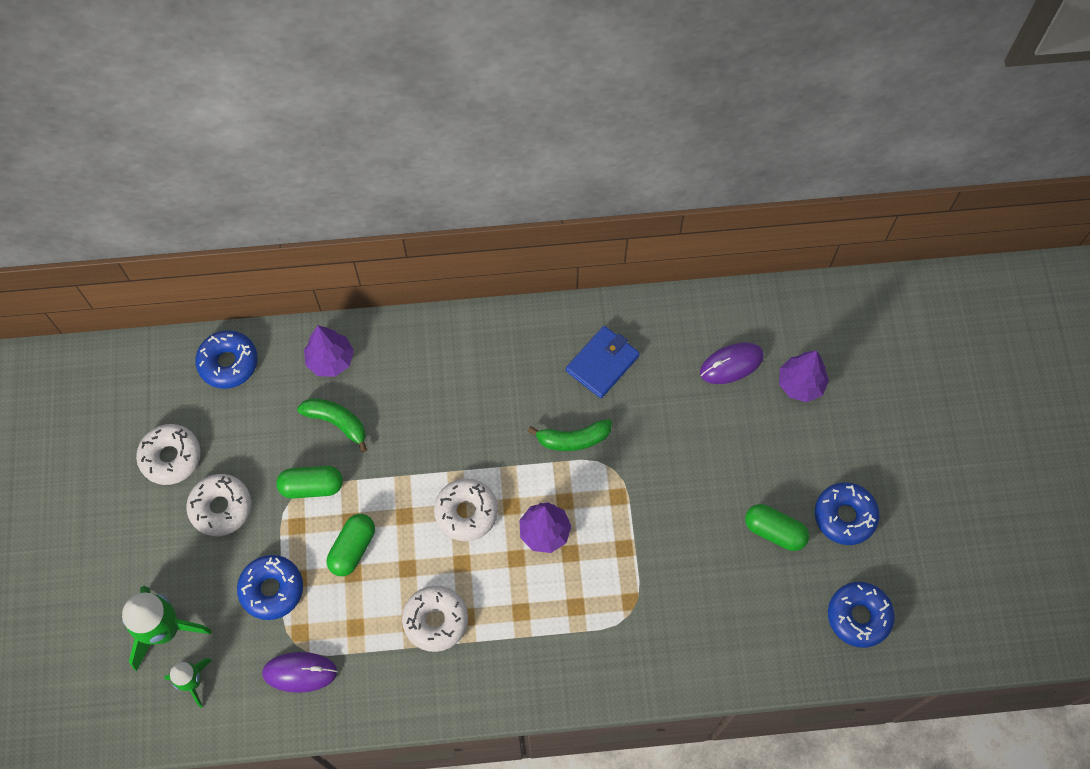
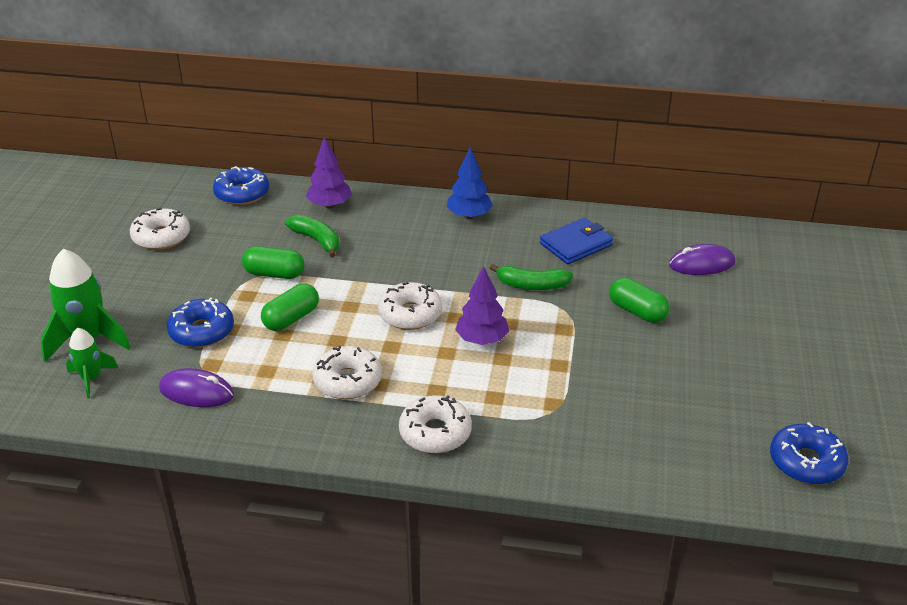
camera: 15 degrees right, 30 degrees down
white donut [186,474,251,536] -> white donut moved to [399,395,472,453]
green capsule [745,504,809,551] -> green capsule moved to [609,277,670,323]
purple tree [779,351,829,402] -> none
blue donut [815,482,880,545] -> none
none -> blue tree [447,147,493,219]

